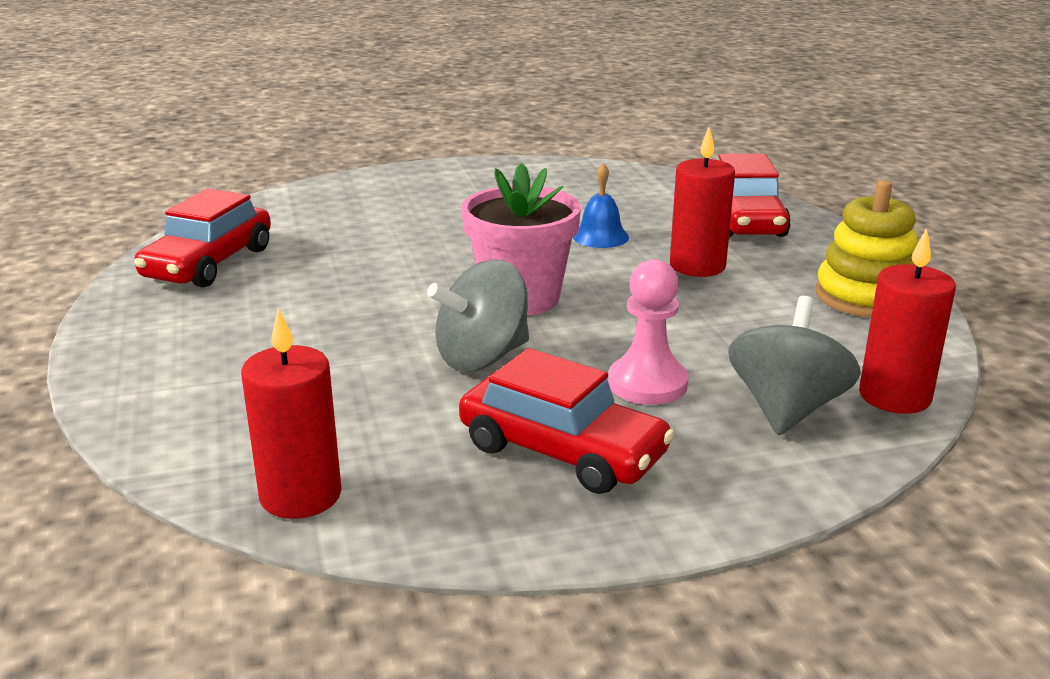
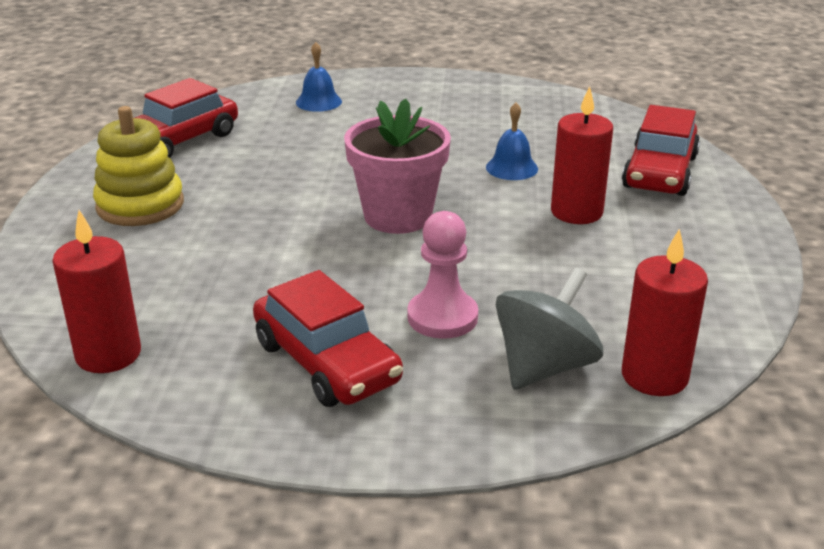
camera: 20 degrees right, 5 degrees up
grey spinning top [427,260,529,372] -> none
yellow stacking toy [816,180,918,317] -> yellow stacking toy moved to [93,106,184,226]
none -> blue bell [296,42,342,112]

